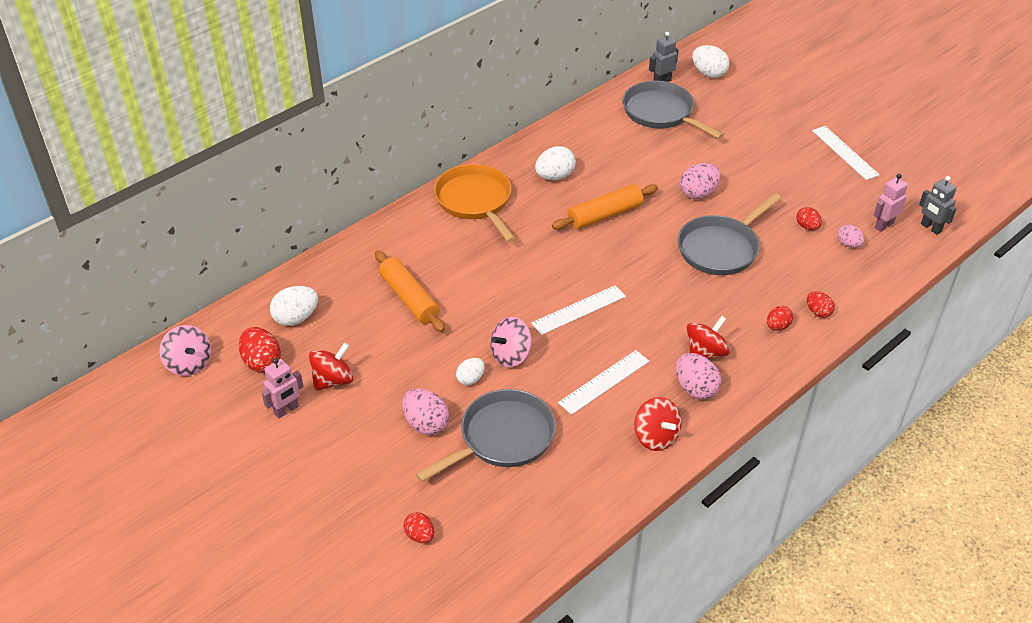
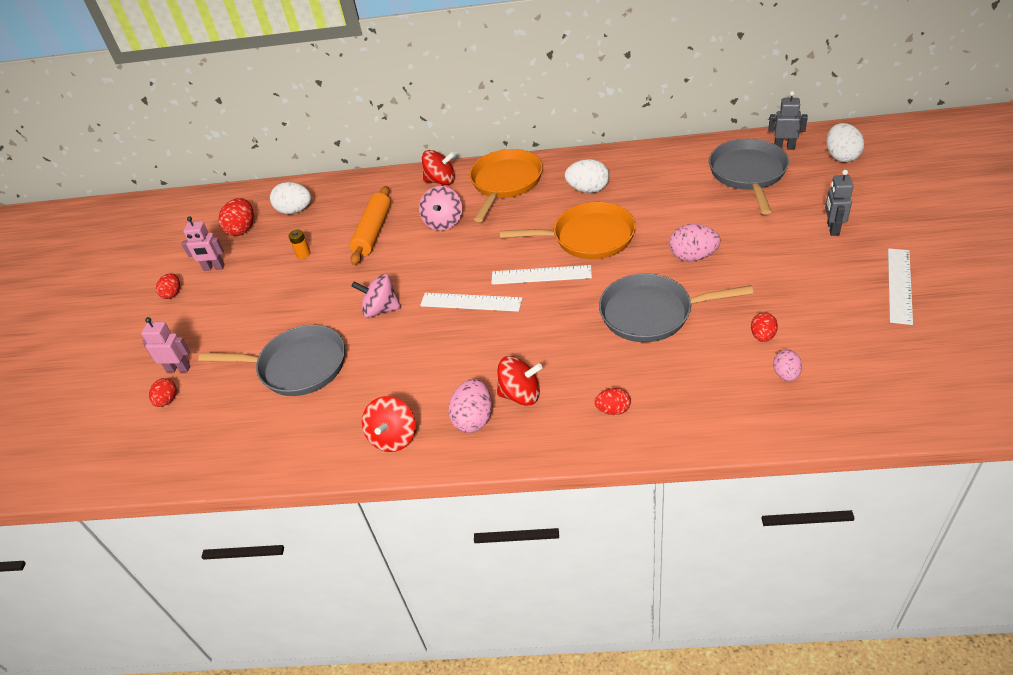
camera: 50 degrees right, 0 degrees up
pink spinning top [159,325,211,376] -> pink spinning top moved to [419,186,462,231]
red spinning top [309,343,353,391] -> red spinning top moved to [422,150,455,185]
pink egg [402,389,449,435] -> none
white egg [456,358,485,385] -> none
orange rolling pin [552,184,658,230] -> orange pan [500,202,636,259]
white ruler [558,350,649,415] -> white ruler moved to [491,265,592,285]
red egg [807,291,835,318] -> red egg moved to [156,273,180,299]
pink robot [874,174,908,232] -> pink robot moved to [141,317,190,372]
grey robot [919,176,957,235] -> grey robot moved to [825,170,853,236]
none -> orange battery [288,230,311,259]

